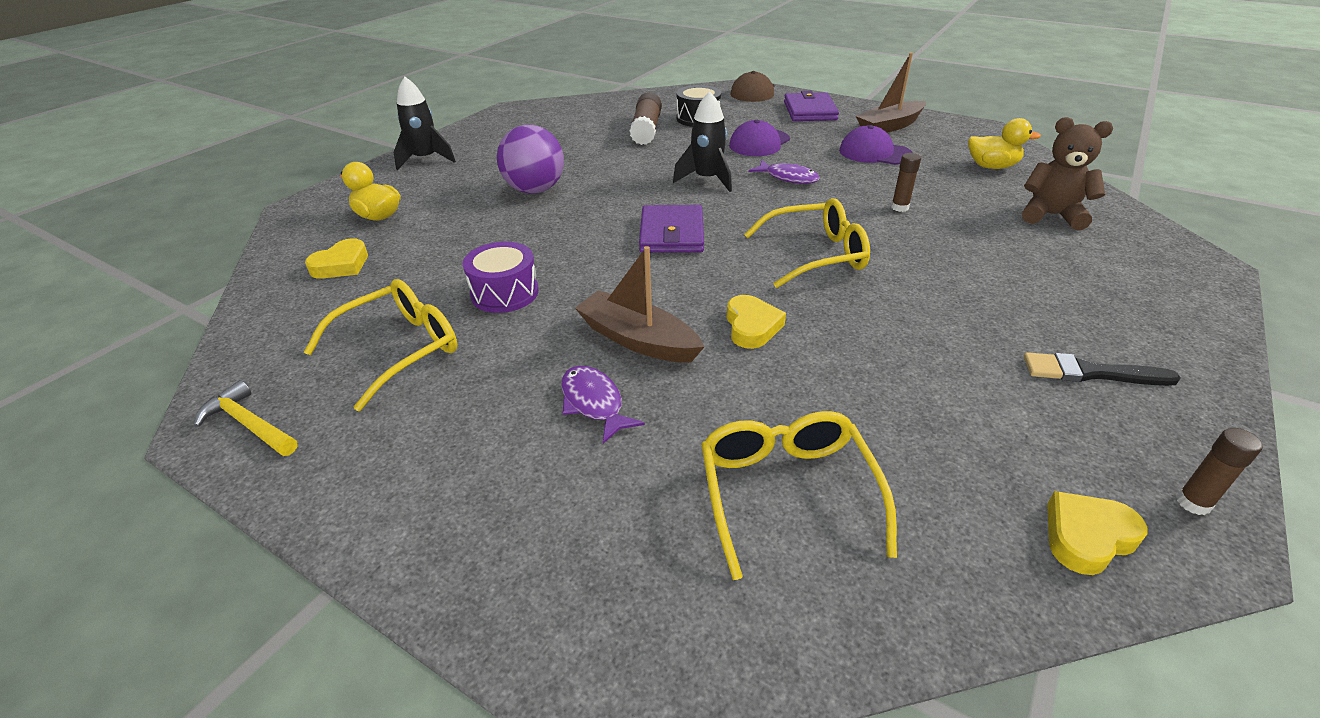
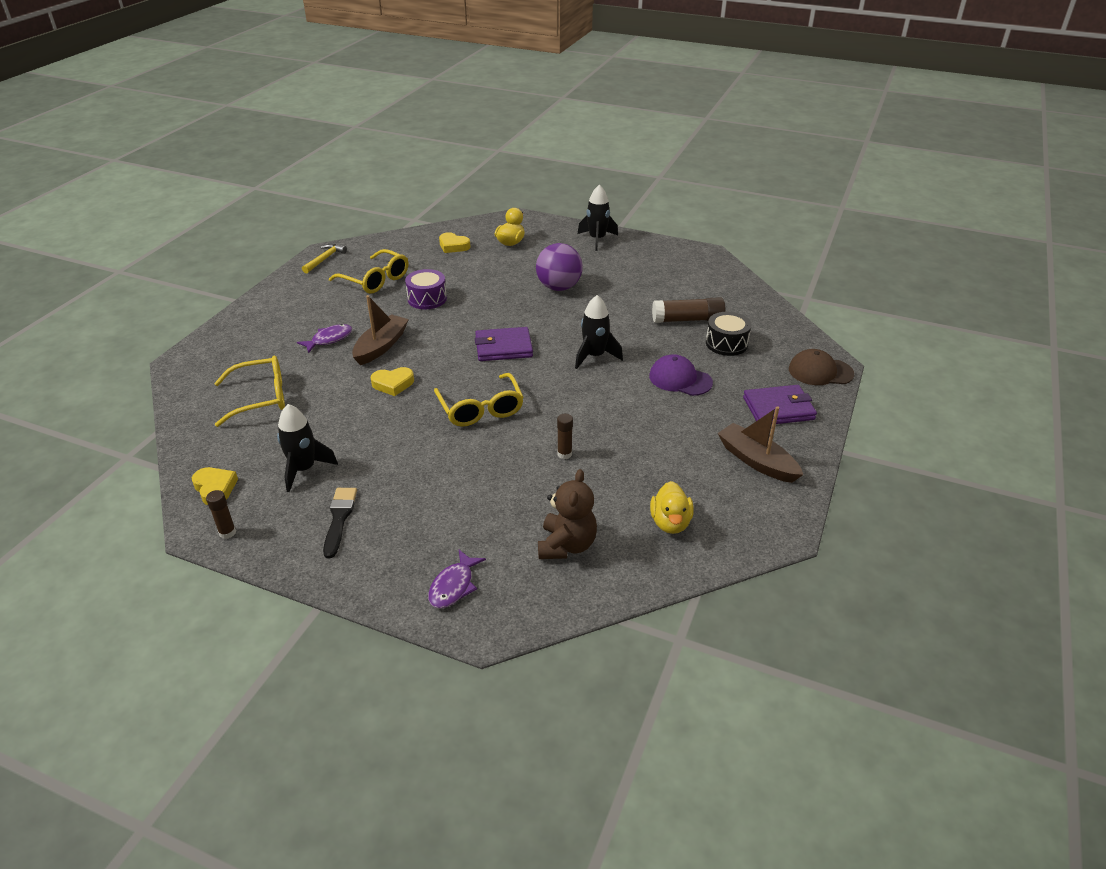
camera: 80 degrees right, 0 degrees up
purple fish [749,160,820,184] -> purple fish moved to [428,550,486,608]
purple cap [839,125,913,165] -> none
none -> black rocket [277,404,338,492]

